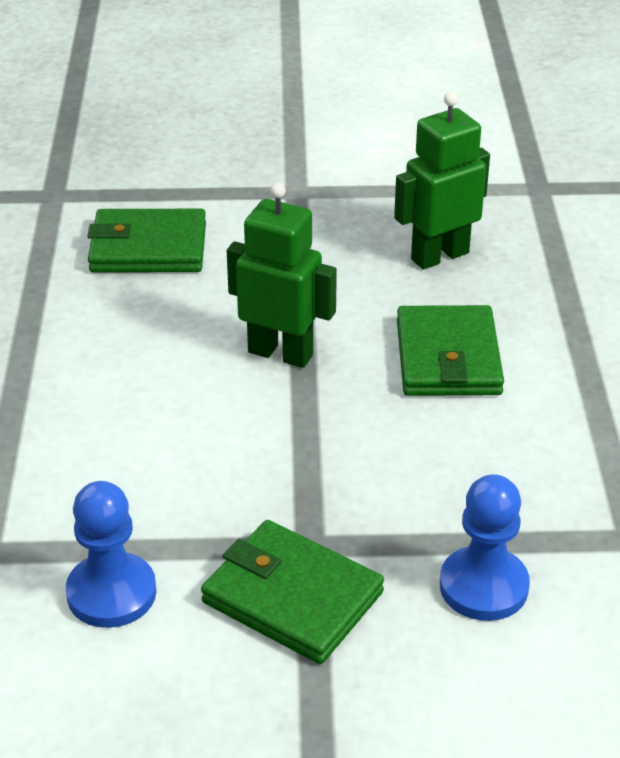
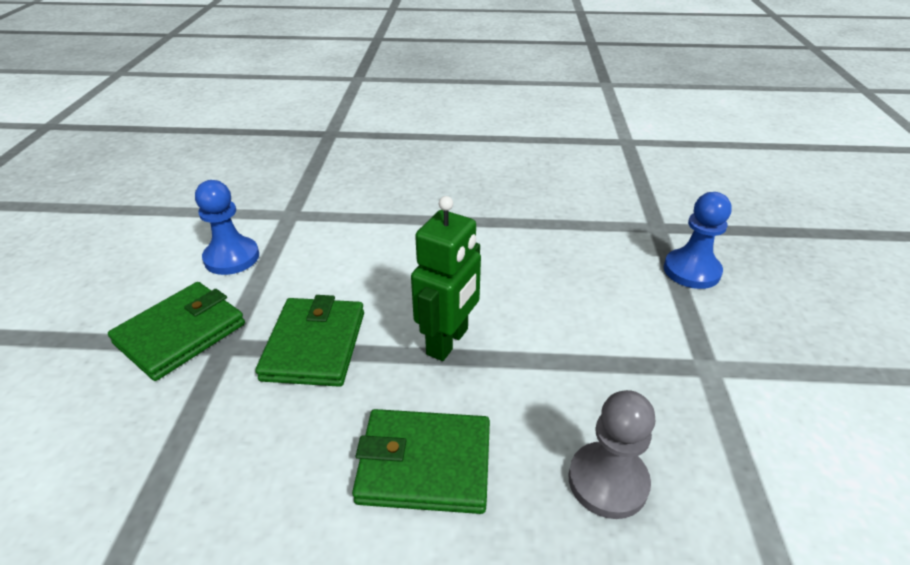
camera: 95 degrees right, 0 degrees up
green wallet [87,209,206,273] -> green wallet moved to [255,295,364,387]
green robot [394,92,490,269] -> grey pawn [568,390,655,519]
blue pawn [440,474,530,621] -> blue pawn moved to [664,192,732,289]

